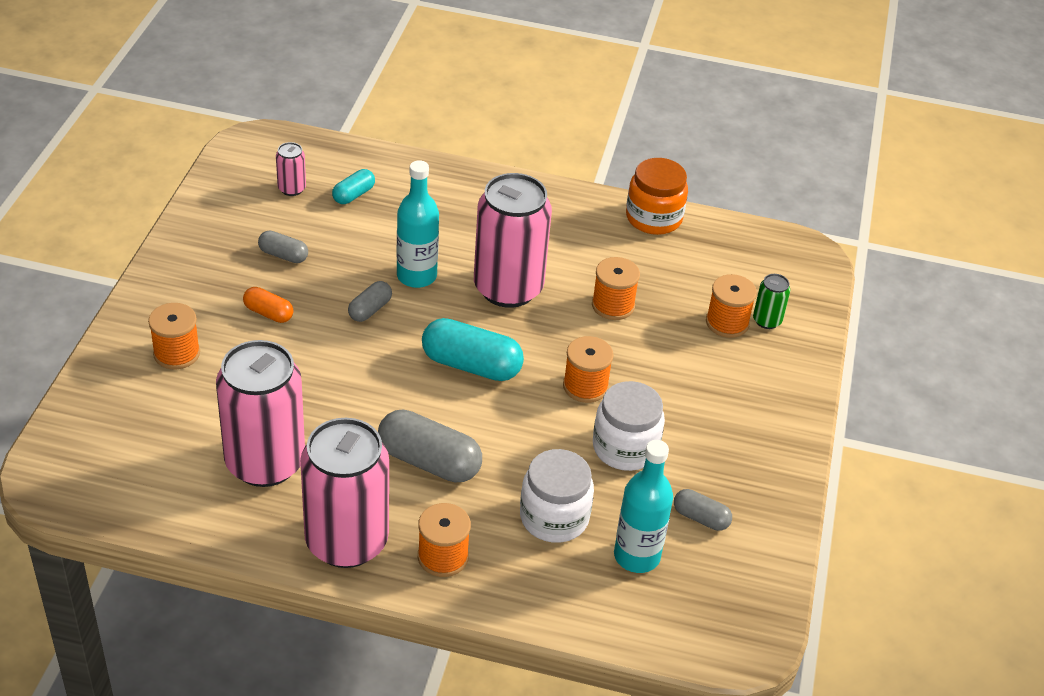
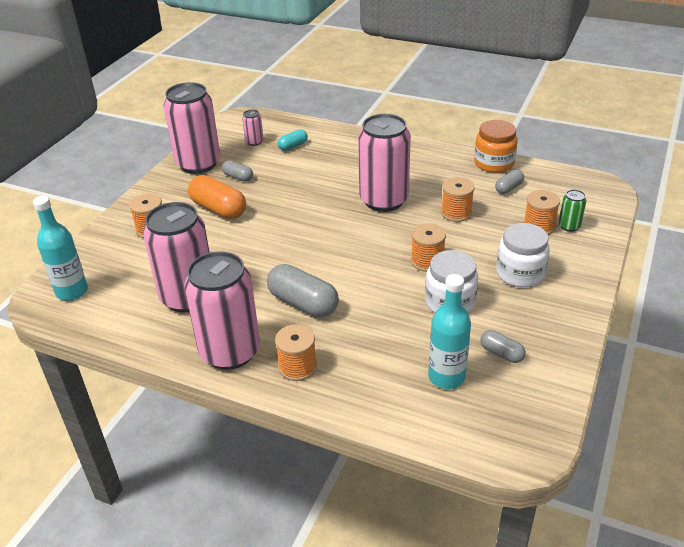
camera: 15 degrees right, 5 degrees down
orange capsule [243,287,294,323] -> orange capsule [188,175,246,219], size x1.84
grey capsule [348,281,392,322] -> grey capsule moved to [495,169,524,194]
turquoise bottle [397,160,439,288] -> turquoise bottle moved to [33,196,88,301]
turquoise capsule [422,318,524,381] -> none
white jar [520,449,594,543] -> white jar moved to [496,223,550,287]
none -> pink can [164,82,220,174]

